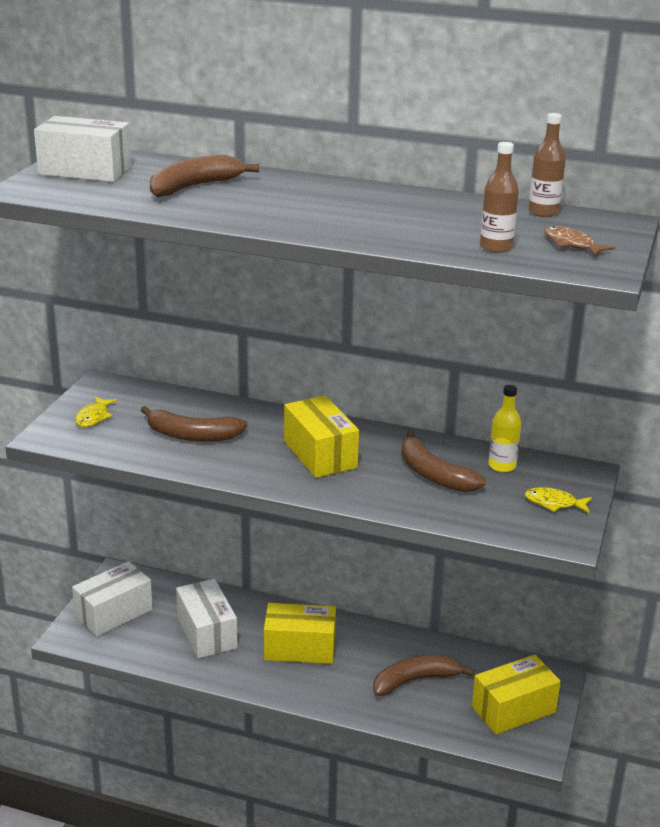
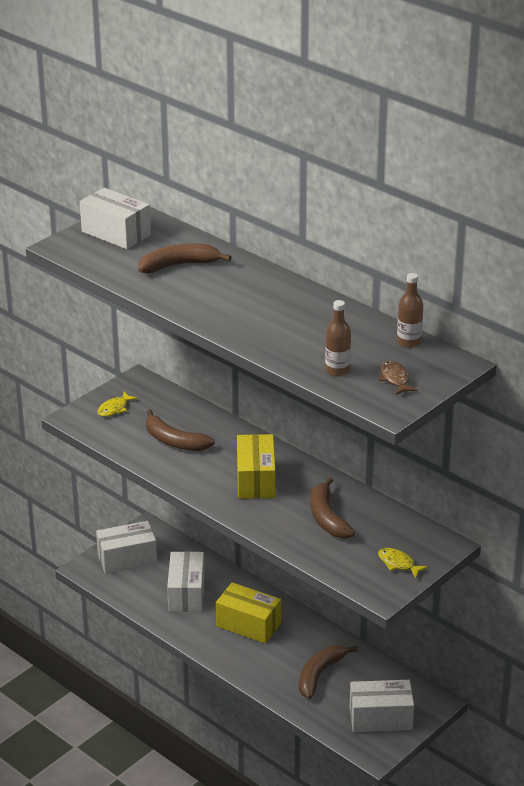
camera: 25 degrees right, 5 degrees up
brown banana [373,655,474,697] -> brown banana turned 60 degrees counterclockwise [299,645,358,699]
yellow box [472,654,561,735] -> white box [350,680,414,732]
yellow bottle [489,385,521,472] -> none

